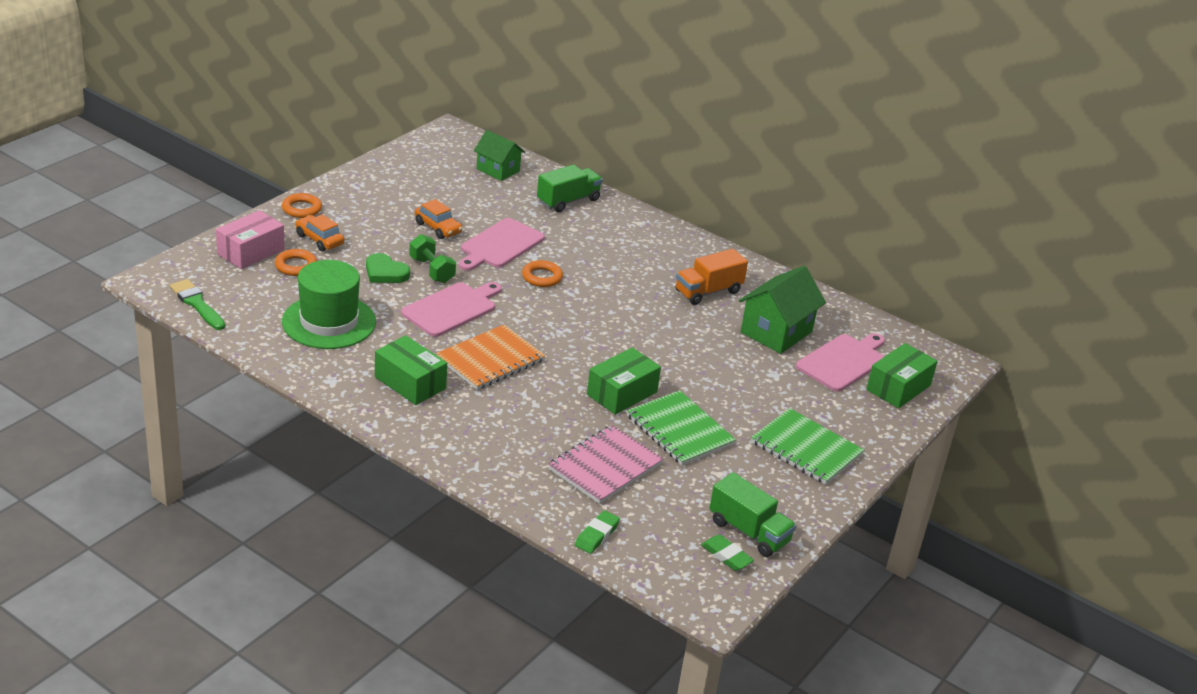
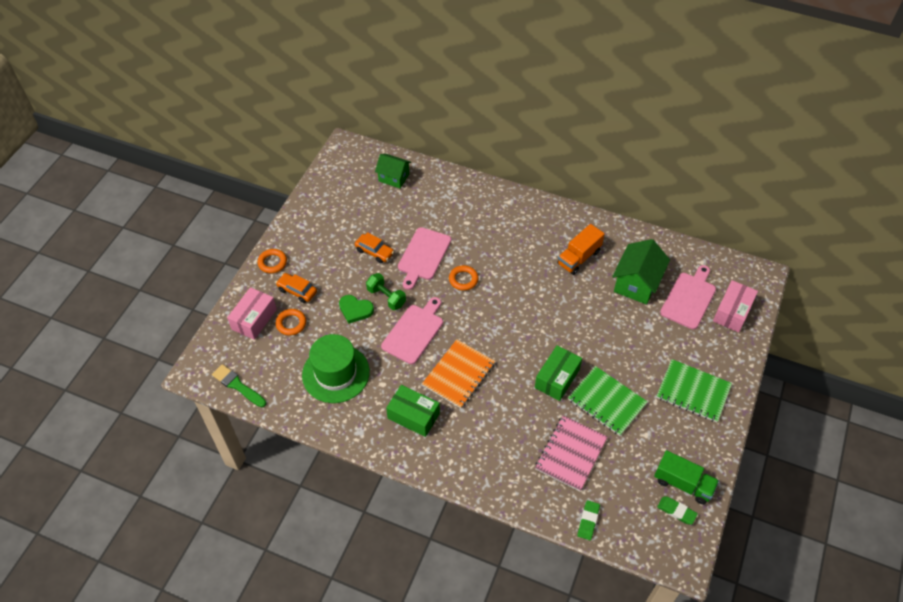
camera: 10 degrees left, 20 degrees up
green truck [537,165,603,212] -> none
green box [866,343,938,408] -> pink box [713,280,758,332]

